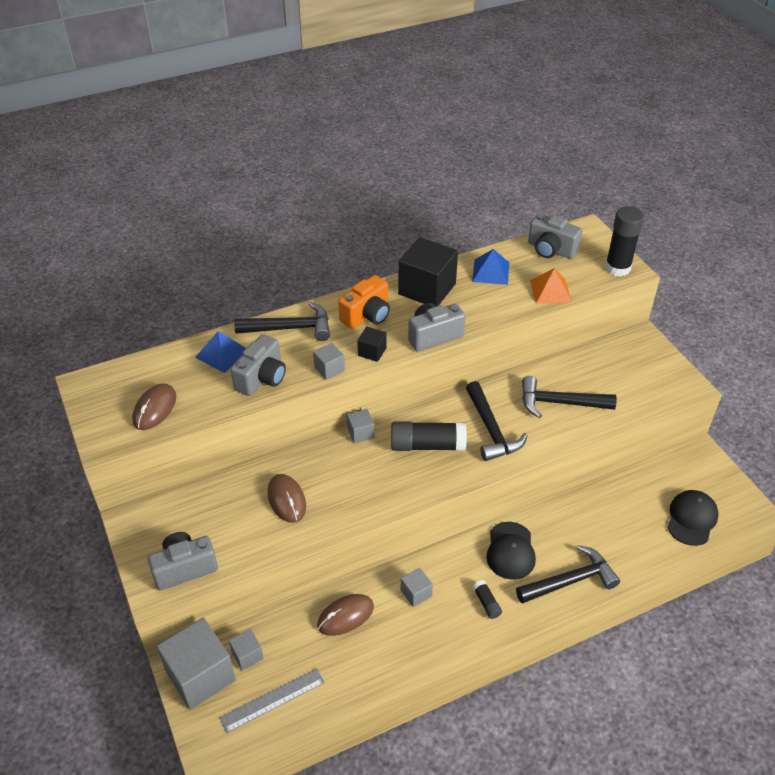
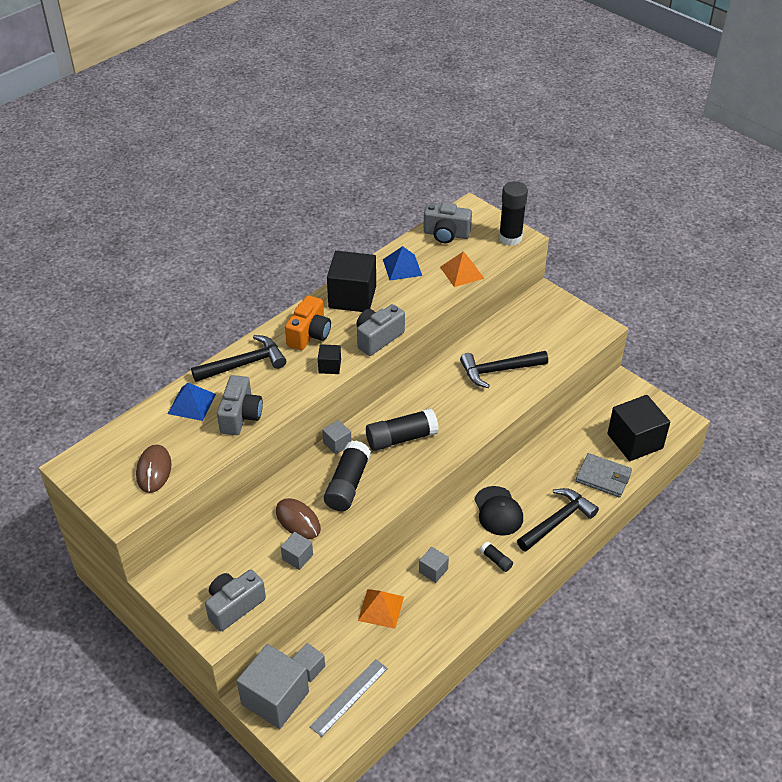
camera: 20 degrees left, 0 degrees up
grey cube [313,343,345,380] -> grey cube moved to [281,532,313,570]
brown mouse [317,594,374,636] -> orange pyramid [358,589,404,629]
black hammer [466,381,528,461] -> none
black cap [667,490,719,546] -> black cube [607,395,670,461]
none -> black glue stick [324,441,371,511]
none -> grey wallet [575,453,632,498]

